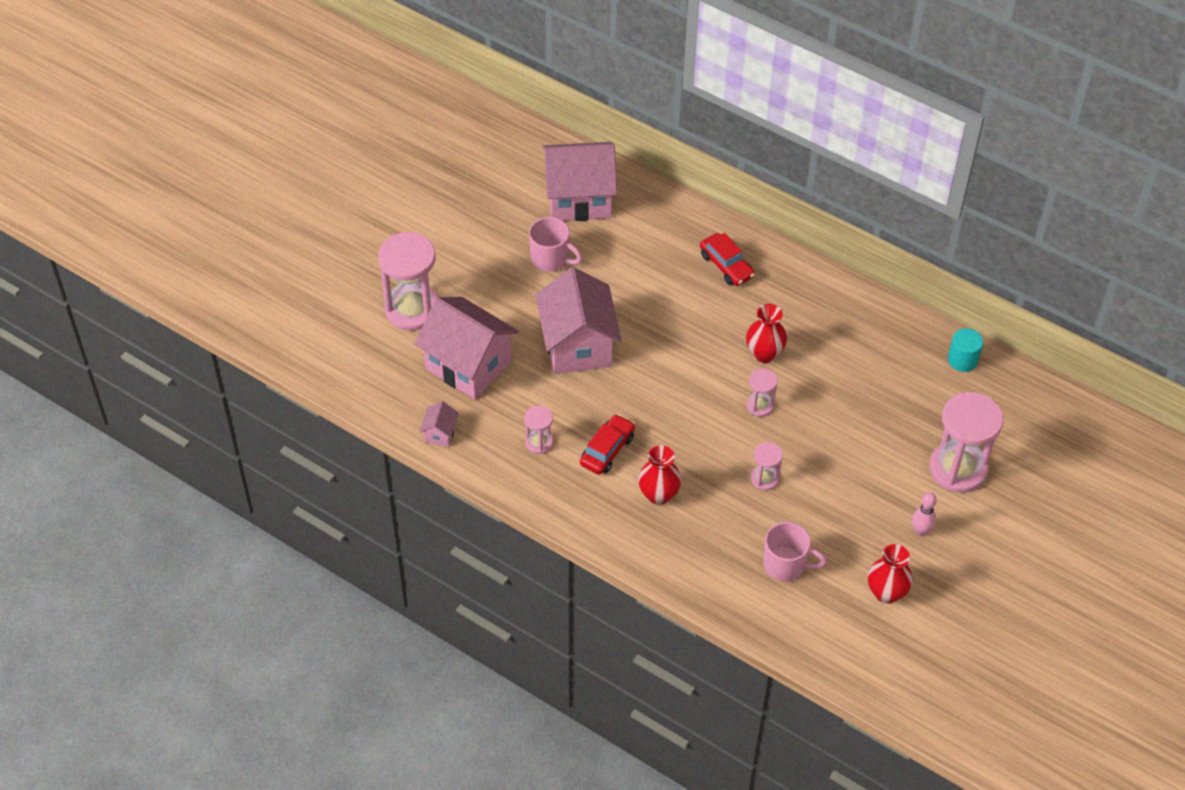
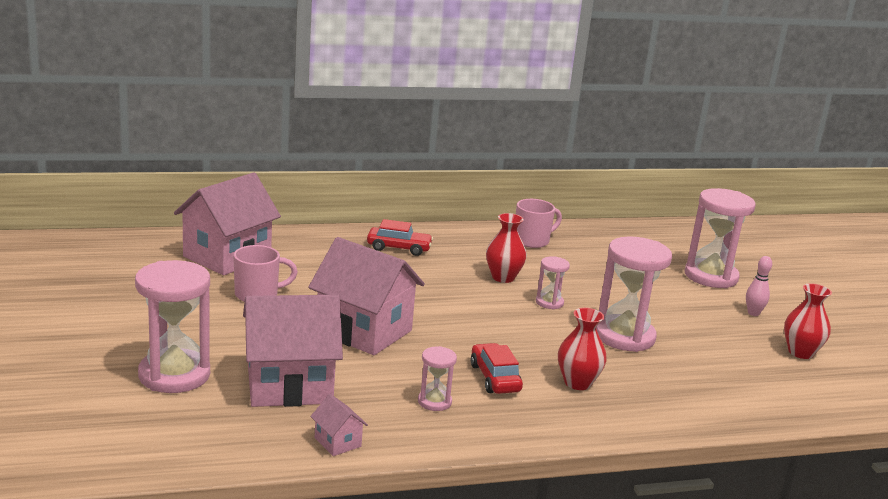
camera: 50 degrees left, 30 degrees down
pink hourglass [751,442,783,491] -> pink hourglass [596,236,672,352], size x2.05
pink mug [763,522,827,582] -> pink mug moved to [516,199,562,248]
turquoise cylinder [948,328,983,372] -> none

